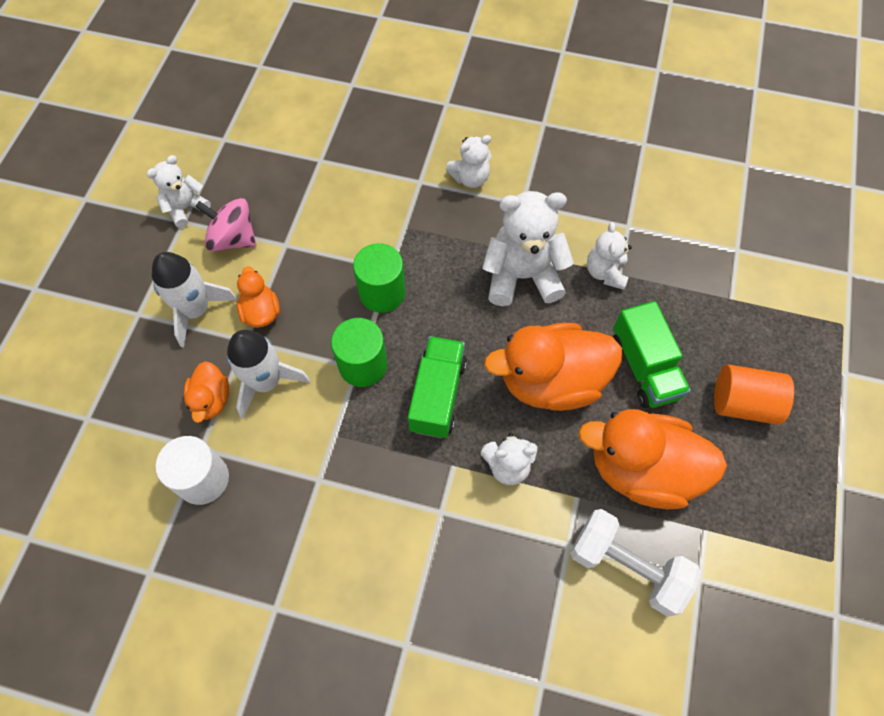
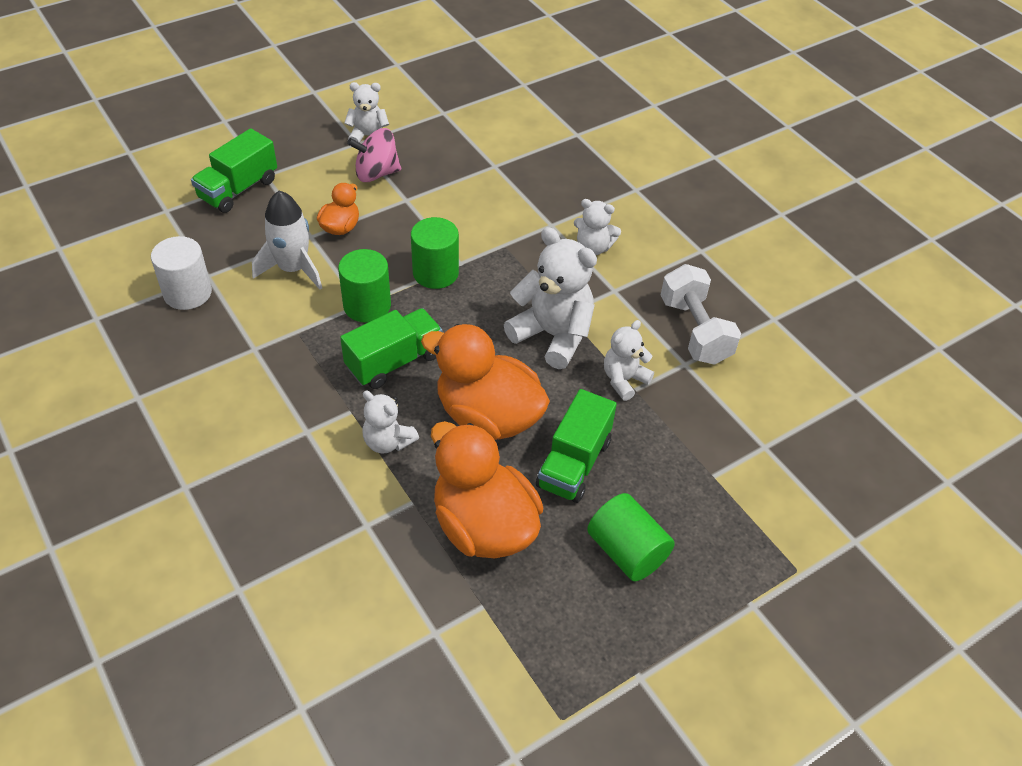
camera: 40 degrees right, 15 degrees down
white rocket [152,252,238,347] -> none
orange duck [184,361,229,423] -> none
pink spinning top [195,198,256,251] -> pink spinning top turned 75 degrees counterclockwise [347,128,401,182]
white dumbbell [570,509,701,616] -> white dumbbell moved to [661,264,741,365]
orange cylinder [714,365,794,425] -> green cylinder [587,493,675,582]
none -> green truck [191,128,277,213]

